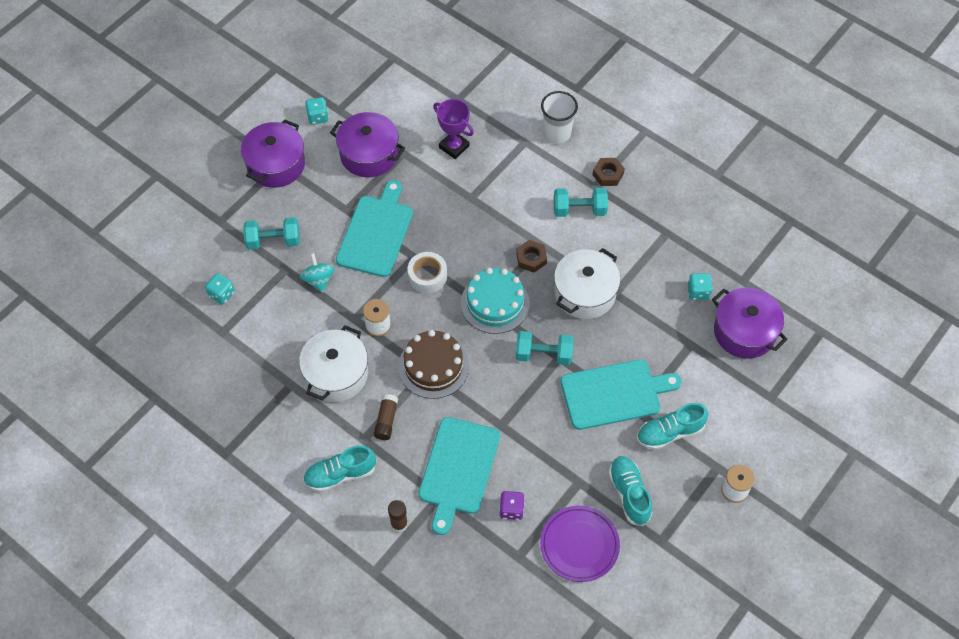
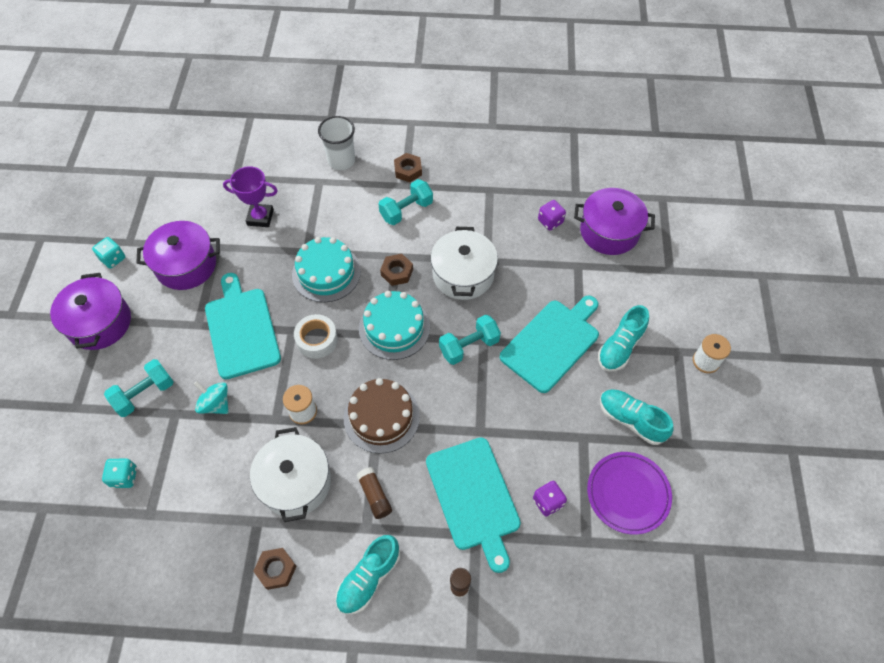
camera: 35 degrees left, 0 degrees up
turquoise dice [688,273,713,300] -> purple dice [538,200,566,230]
none -> brown nut [254,548,297,590]
none -> turquoise cake [292,237,361,302]

